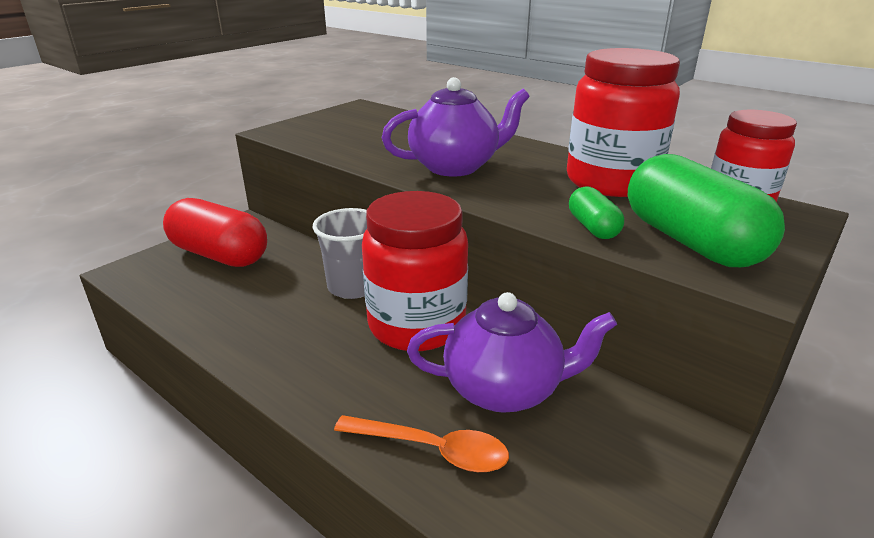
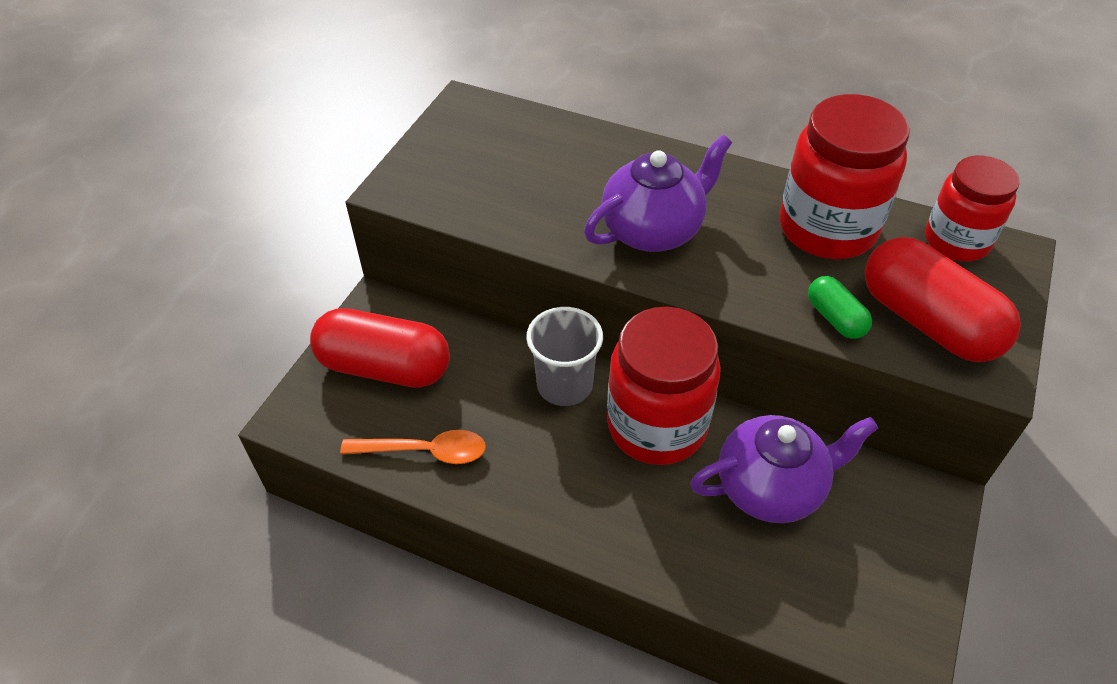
camera: 15 degrees left, 20 degrees up
orange spoon [334,415,509,472] -> orange spoon moved to [340,430,486,464]
green capsule [628,154,785,267] -> red capsule [865,237,1021,362]

